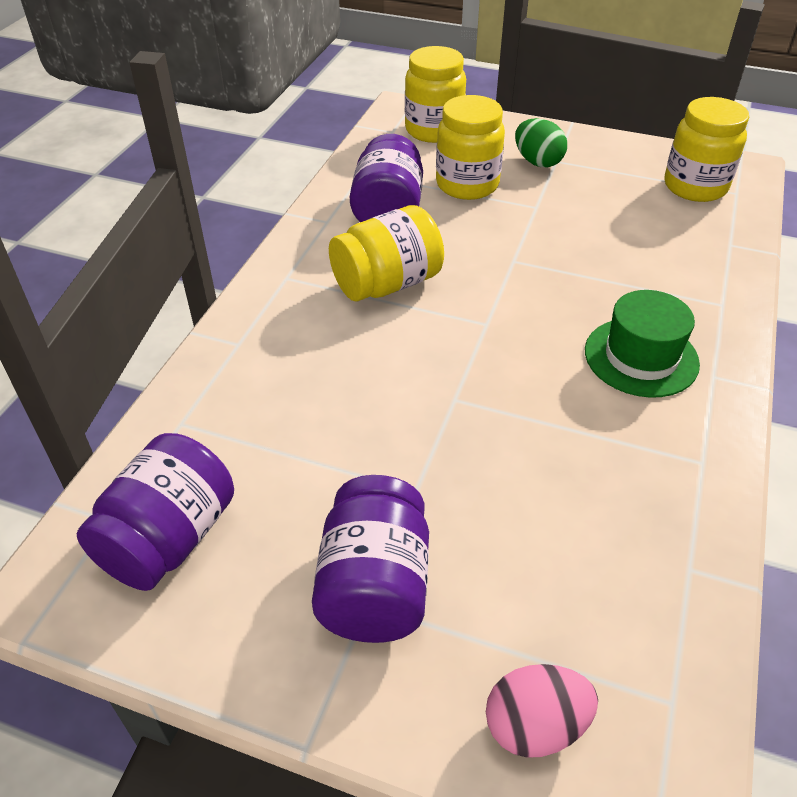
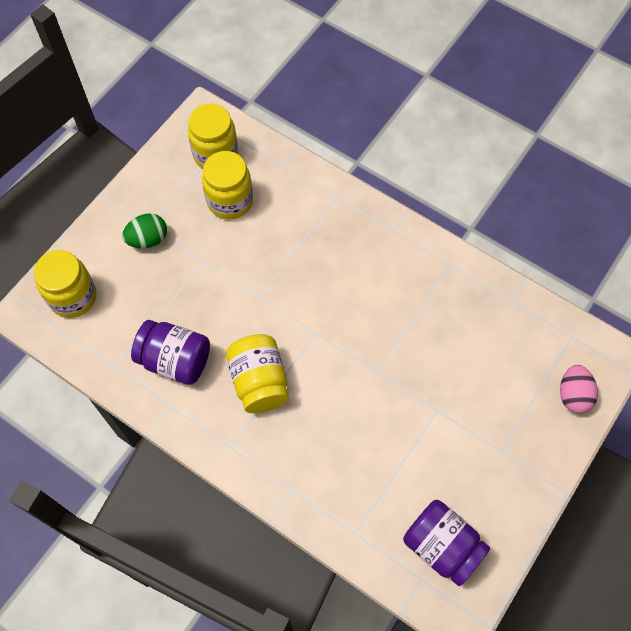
camera: 75 degrees left, 20 degrees up
purple jar [312,475,429,643] -> none
yellow jar [436,95,505,200] -> yellow jar moved to [202,151,253,220]
green hat [585,290,700,398] -> none

